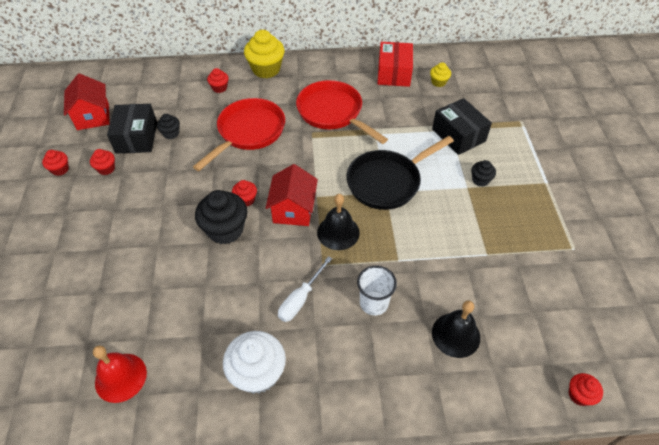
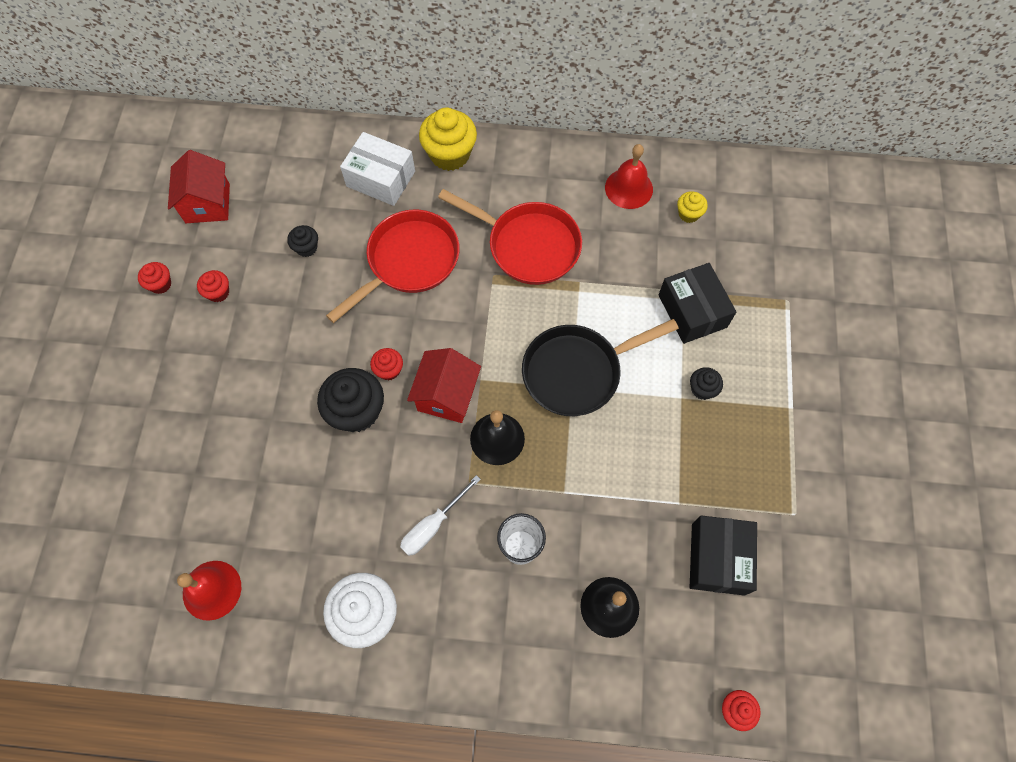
camera: 10 degrees right, 15 degrees up
black box [107,104,157,154] -> black box moved to [690,515,757,596]
red cupcake [207,68,229,93] -> white box [340,132,415,206]
red pan [296,80,388,144] -> red pan turned 150 degrees clockwise [438,189,582,285]
red box [377,42,413,87] -> red bell [605,144,653,209]

